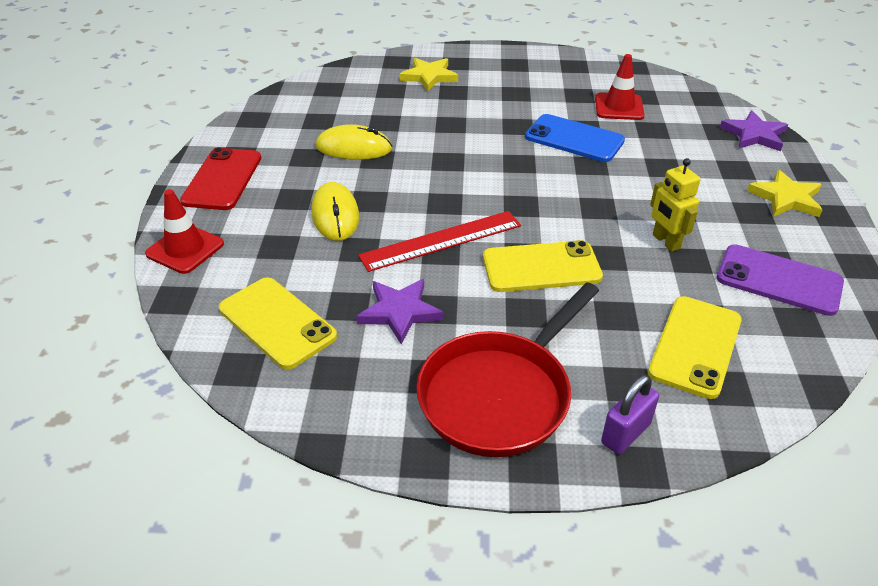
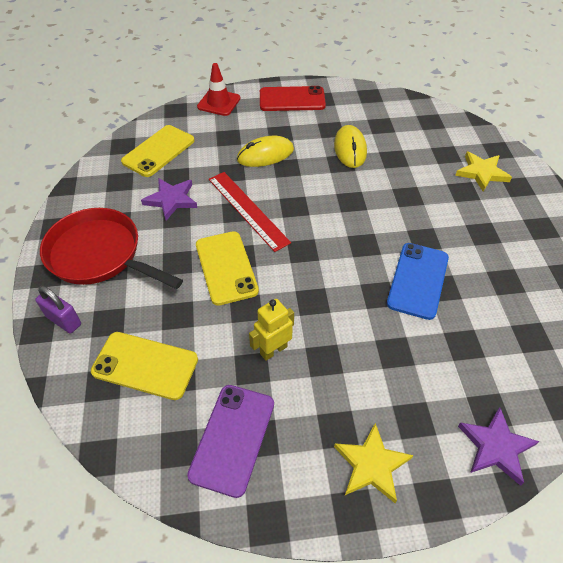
camera: 80 degrees right, 10 degrees up
red traffic cone [595,54,645,120] -> none

